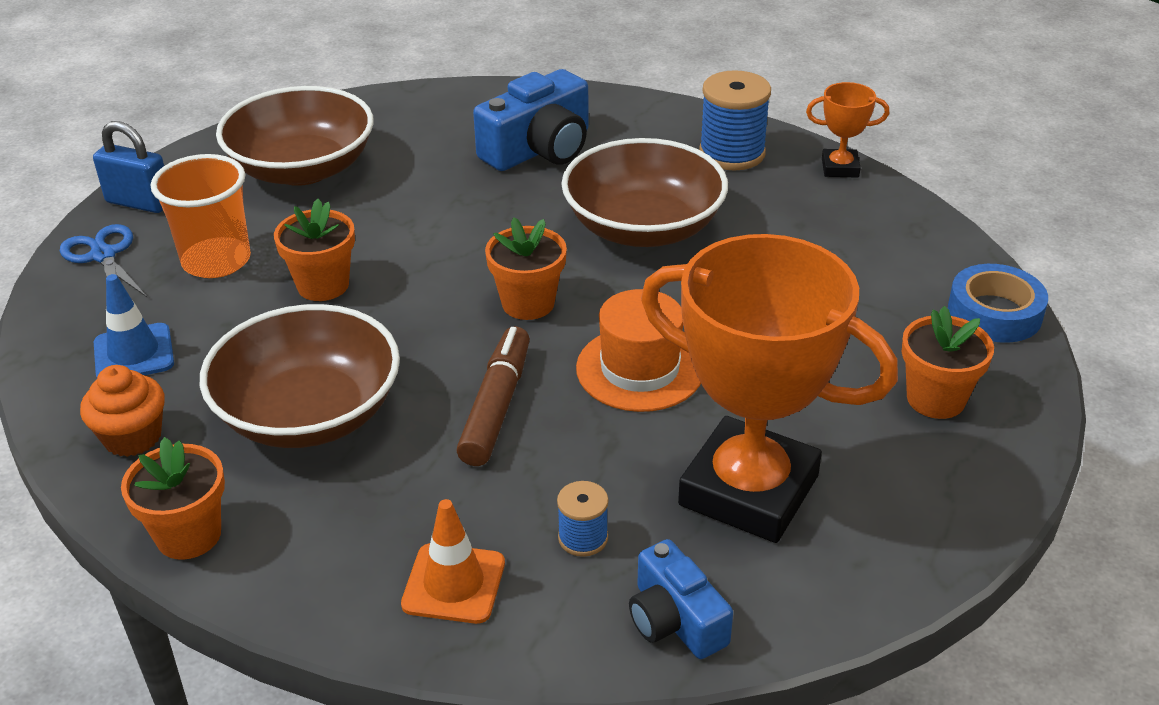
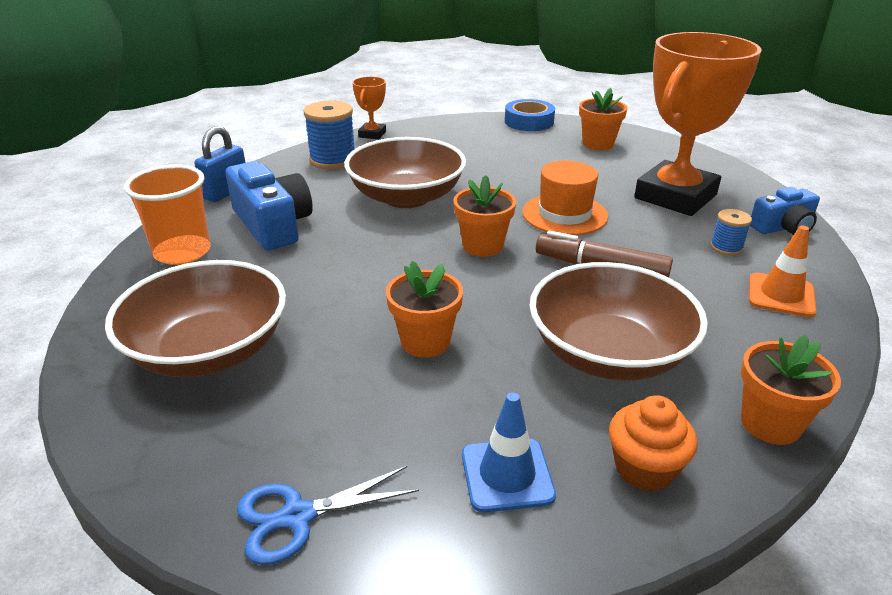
camera: 80 degrees left, 5 degrees down
blue padlock [93,121,164,213] -> blue padlock moved to [194,126,246,202]
orange cup [151,154,251,278] -> orange cup moved to [124,165,211,265]

